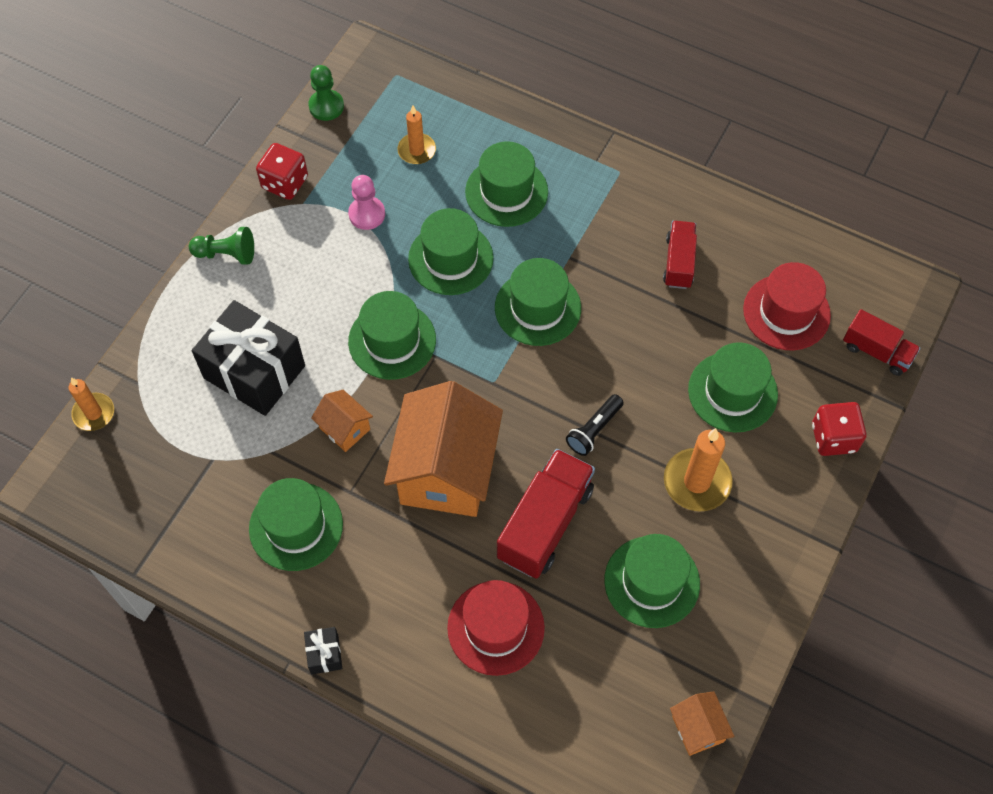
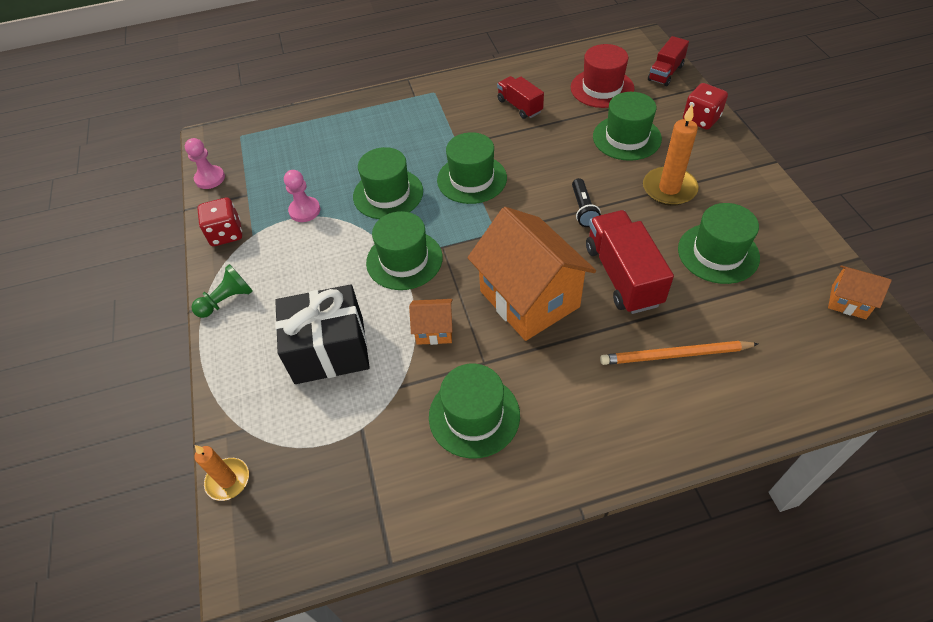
camera: 40 degrees left, 10 degrees down
black gift [304,627,342,674] -> none
green pawn [308,65,344,121] -> pink pawn [185,138,225,189]
orange candle [397,106,436,164] -> none
red hat [447,580,545,676] -> orange pencil [600,341,758,365]
green hat [465,141,548,227] -> none
red truck [843,309,920,376] -> red truck turned 135 degrees clockwise [648,36,689,86]

